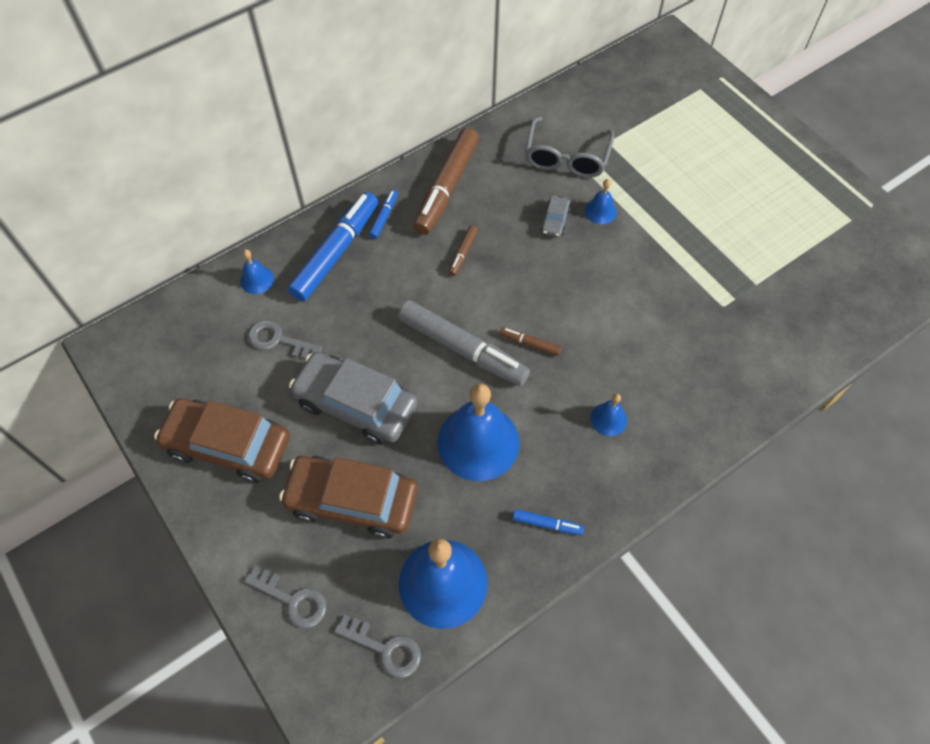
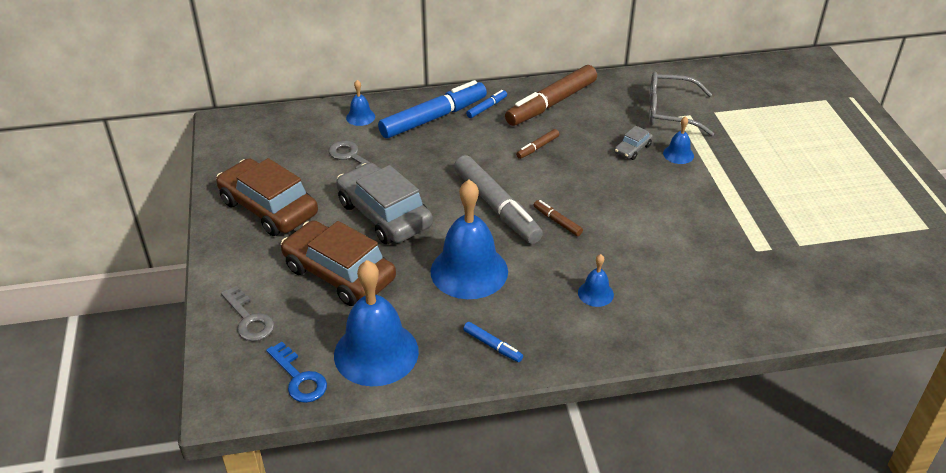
camera: 25 degrees right, 20 degrees down
grey key [334,615,421,678] -> blue key [266,342,327,403]
grey glasses [525,117,614,178] -> grey glasses turned 60 degrees clockwise [649,72,714,136]

